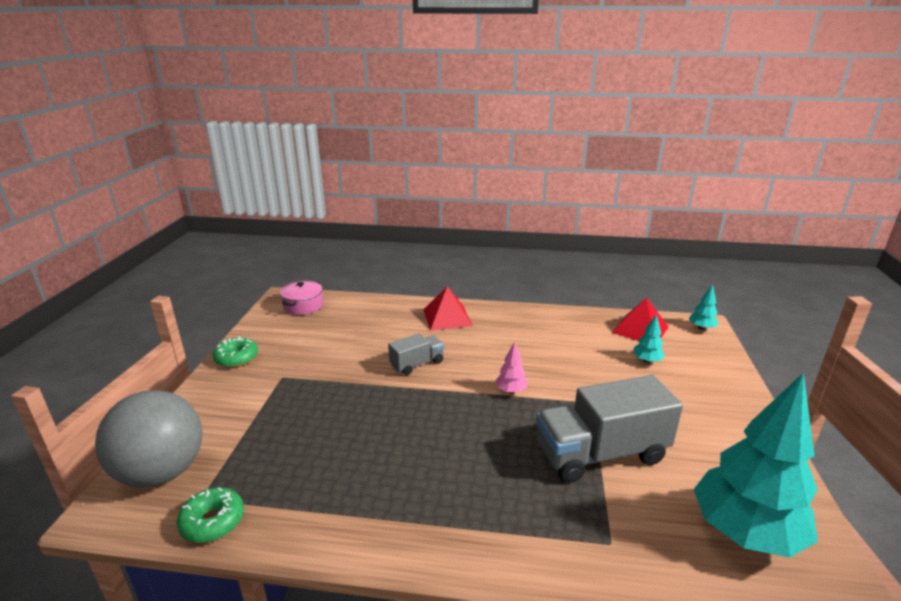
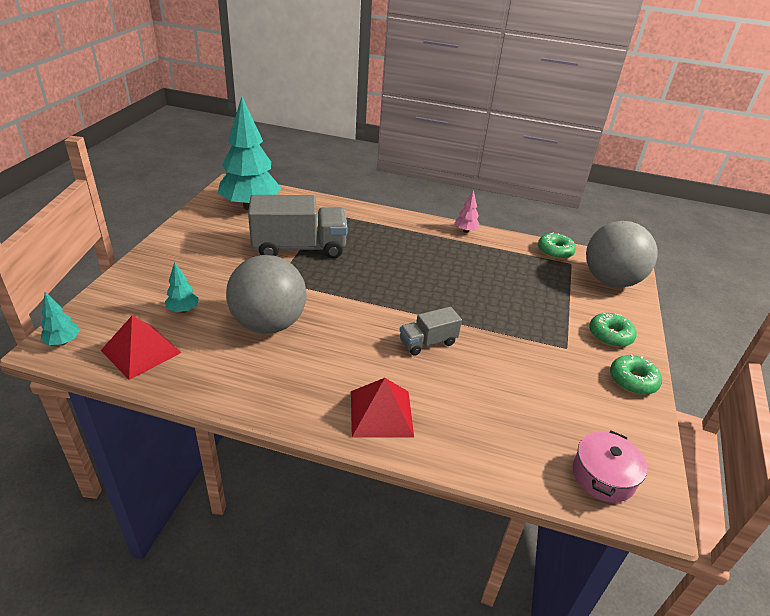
camera: 175 degrees left, 10 degrees up
pink tree [495,341,528,394] -> pink tree moved to [455,190,480,233]
none -> grey ball [226,255,307,334]
none -> green donut [589,313,637,347]

